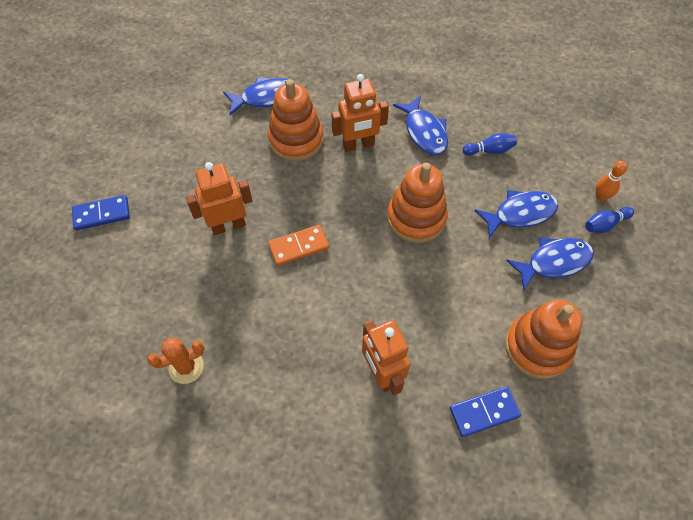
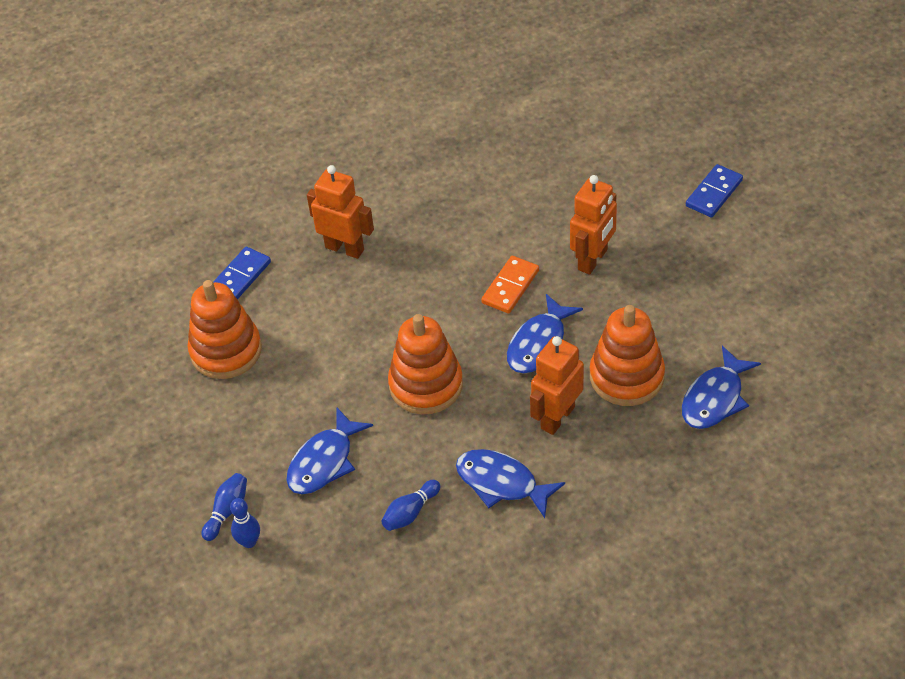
camera: 145 degrees right, 10 degrees down
orange cactus [147,338,204,384] -> none
blue fish [506,237,594,291] -> blue fish moved to [507,294,583,373]
orange bowling pin [596,161,628,201] -> blue bowling pin [230,498,260,548]

